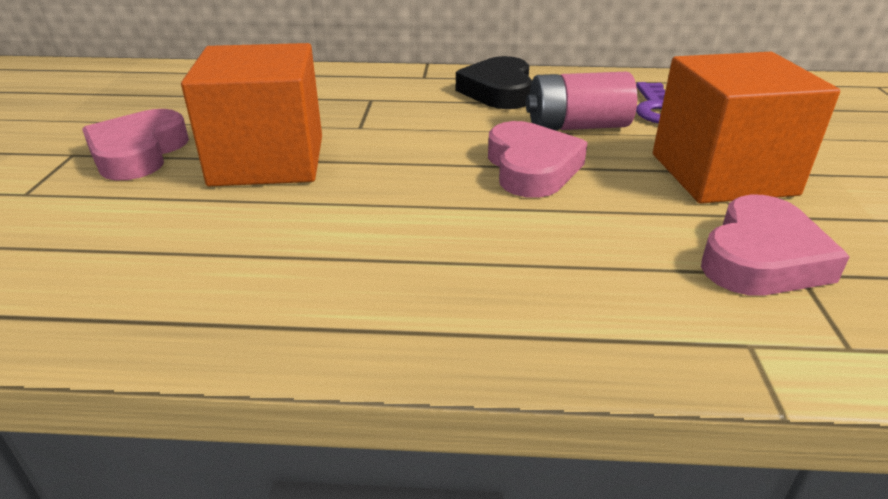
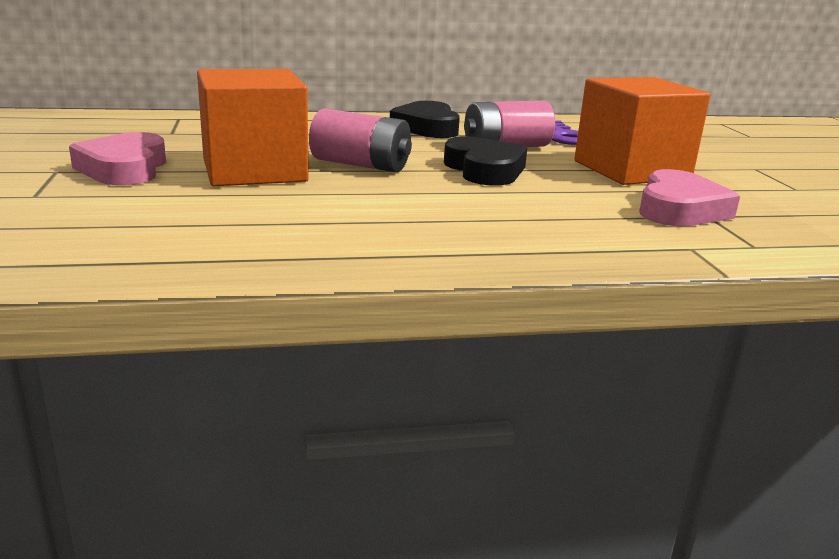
camera: 15 degrees left, 10 degrees down
pink heart [488,121,588,198] -> black heart [444,136,527,186]
none -> pink battery [309,108,412,172]

